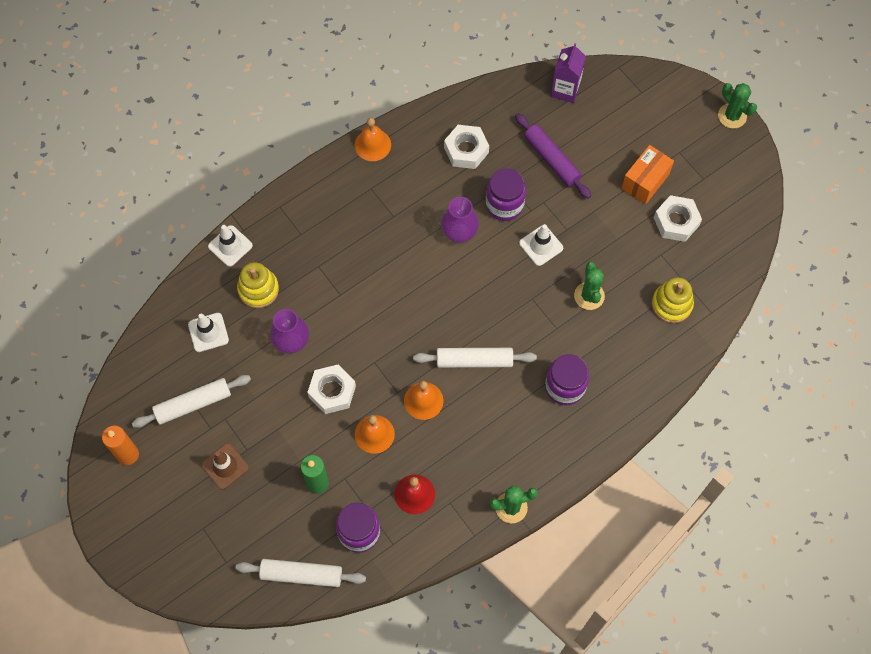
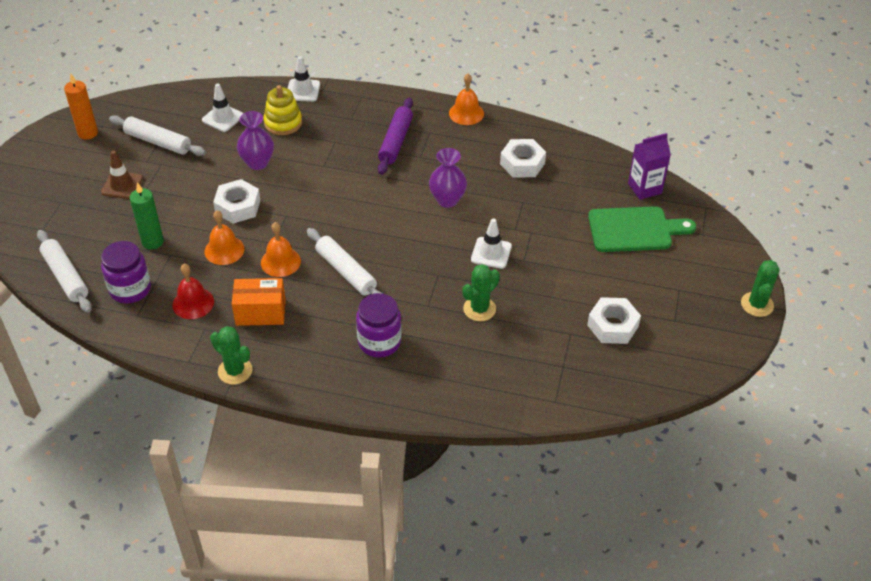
camera: 50 degrees right, 20 degrees down
purple jar [486,168,526,221] -> none
purple rolling pin [515,113,591,199] -> purple rolling pin moved to [378,98,413,175]
orange box [621,145,674,205] -> orange box moved to [232,278,286,326]
yellow stacking toy [652,277,694,323] -> none
none -> green cutting board [588,206,696,252]

